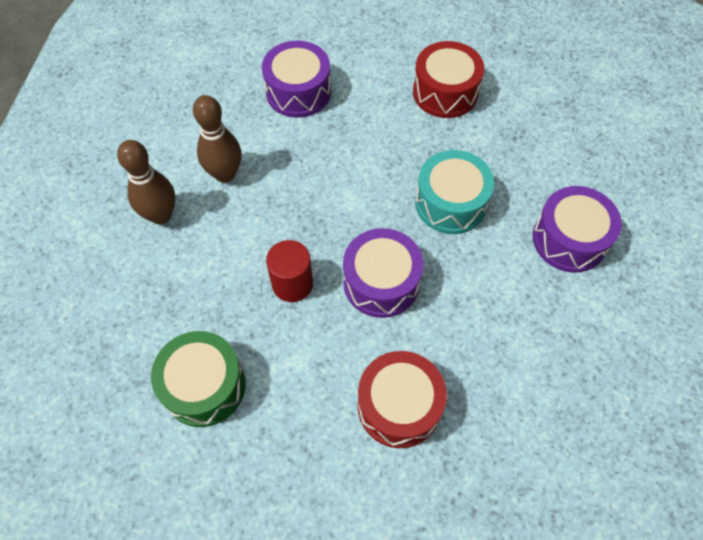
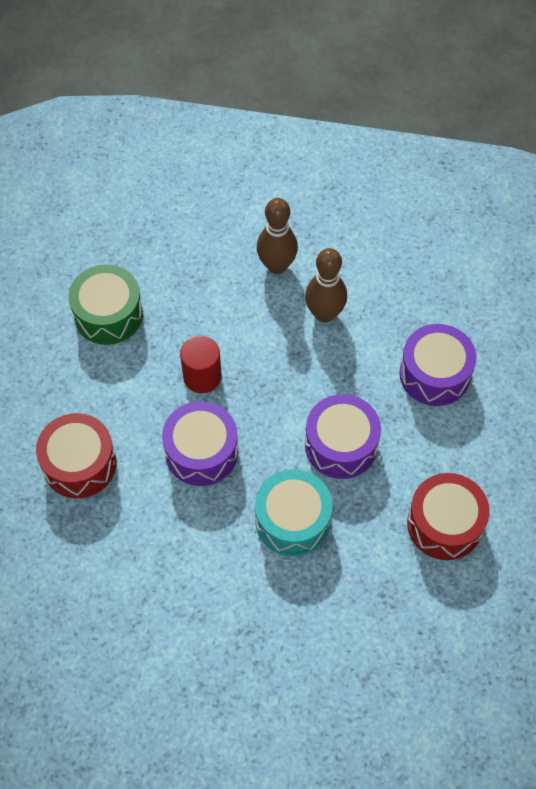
camera: 90 degrees right, 0 degrees up
purple drum [533,186,622,273] -> purple drum moved to [305,394,381,479]

